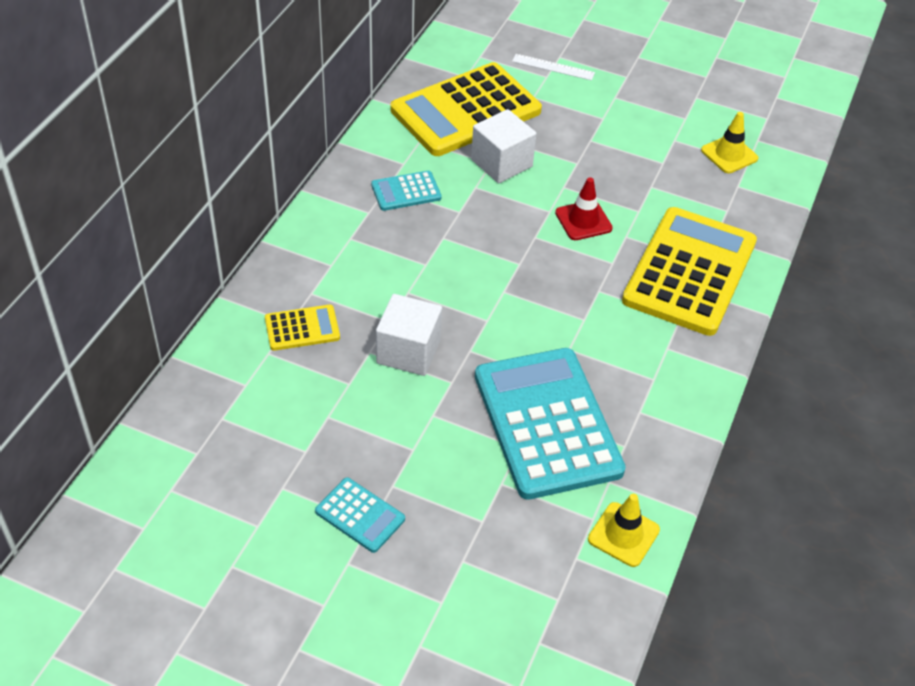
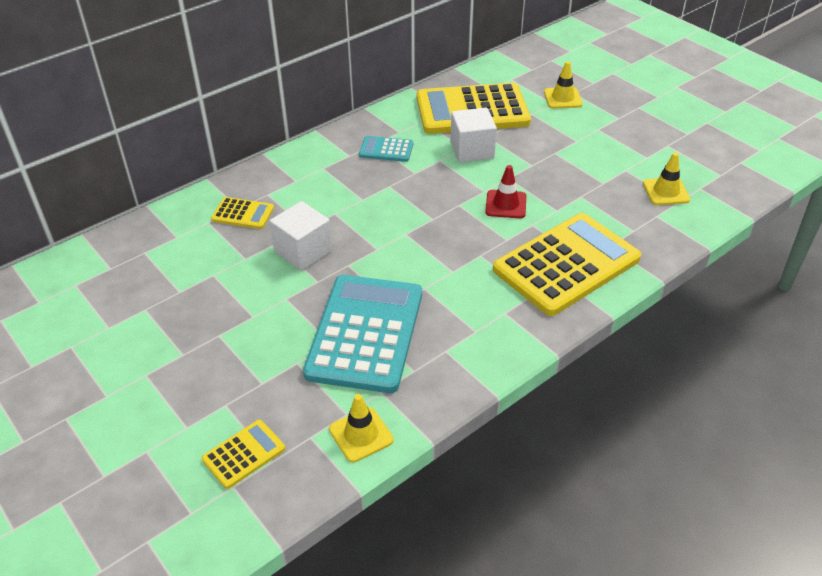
camera: 30 degrees right, 5 degrees down
turquoise calculator [315,477,405,553] -> none
white ruler [512,54,595,80] -> yellow traffic cone [544,61,583,108]
none -> yellow calculator [202,420,285,489]

